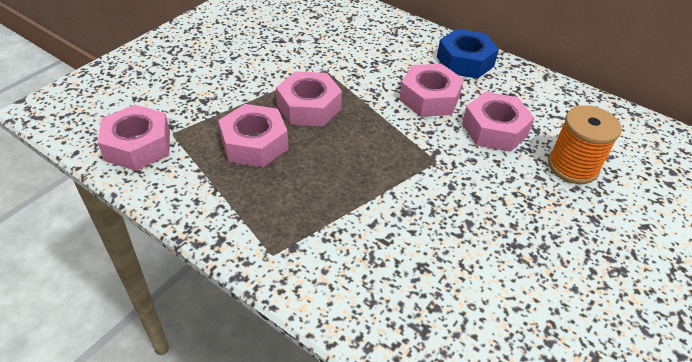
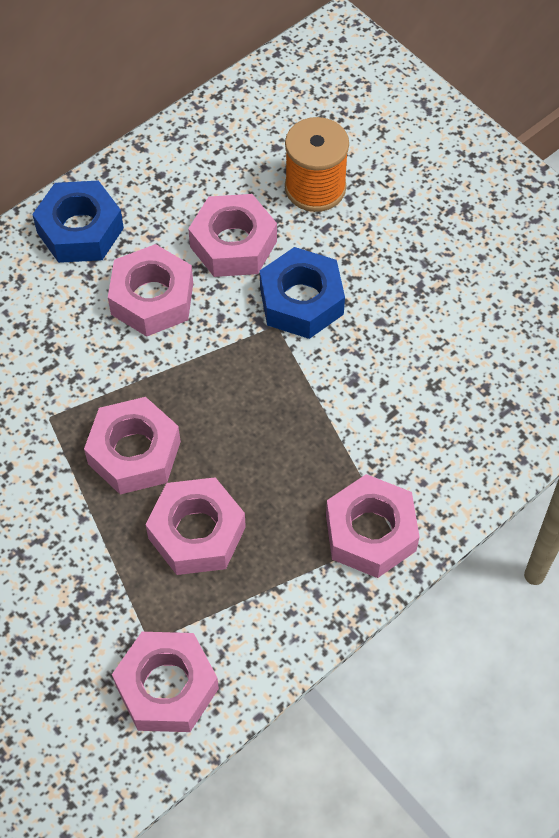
camera: 75 degrees left, 15 degrees up
none -> blue nut [260,247,345,339]
none -> pink nut [326,474,420,578]

